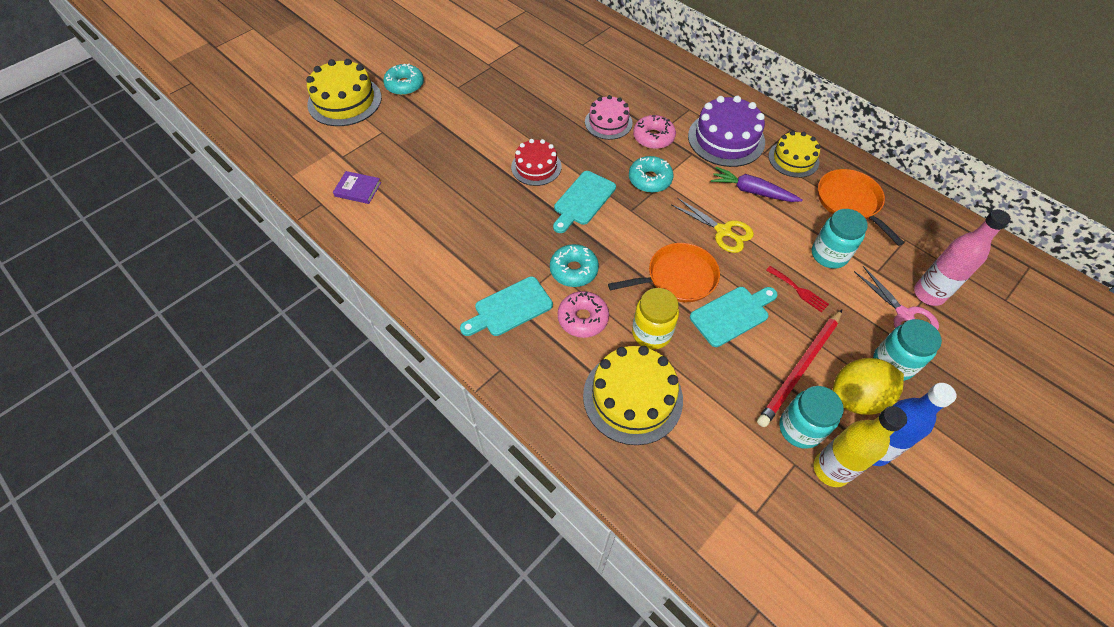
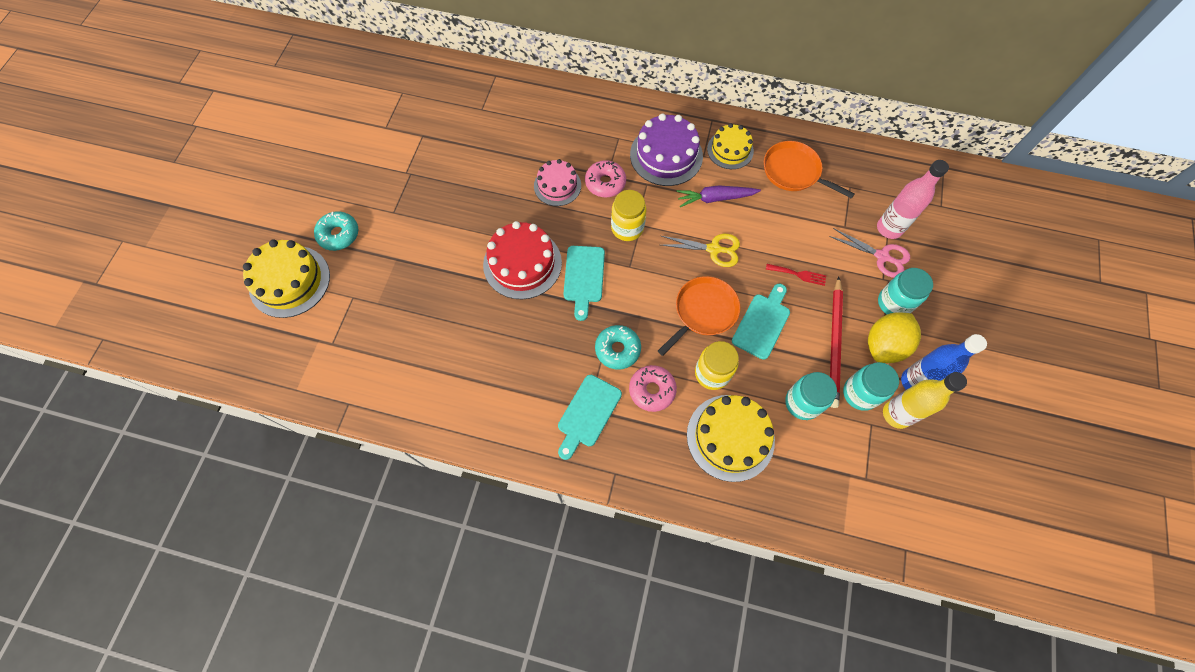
camera: 30 degrees left, 10 degrees up
purple book [333,171,381,204] -> none
red cake [511,139,561,186] -> red cake [483,221,562,299], size x1.57
turquoise donut [629,156,673,193] -> yellow jar [611,190,646,241]
turquoise jar [812,209,868,269] -> turquoise jar moved to [785,372,837,420]

